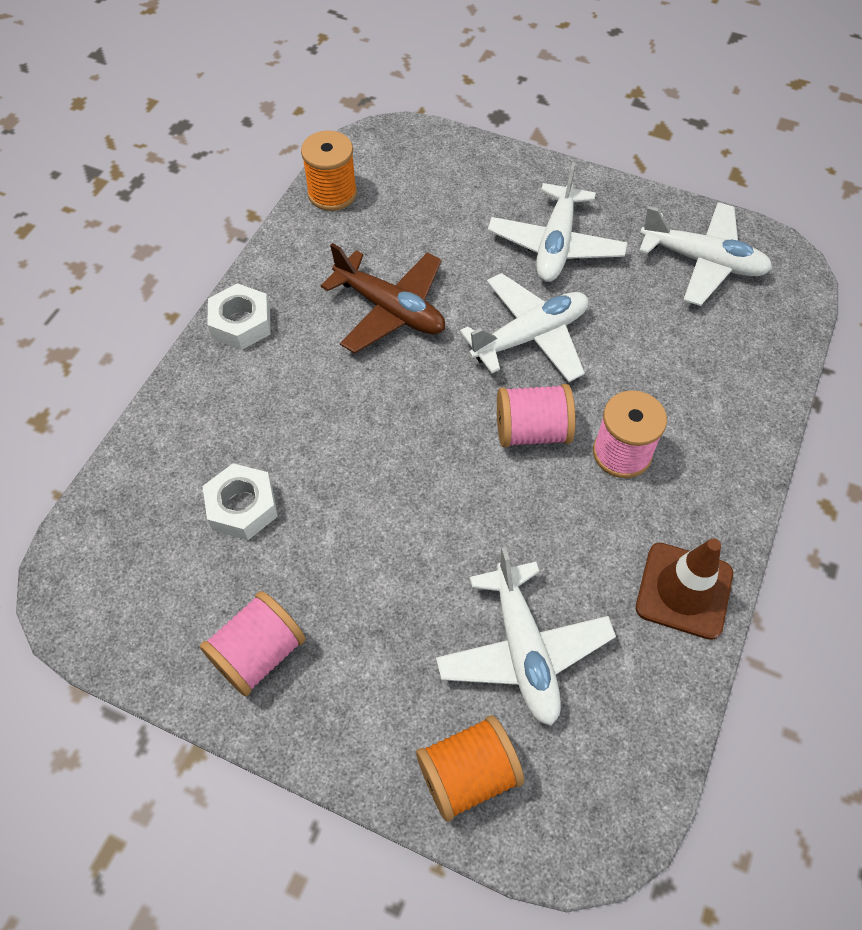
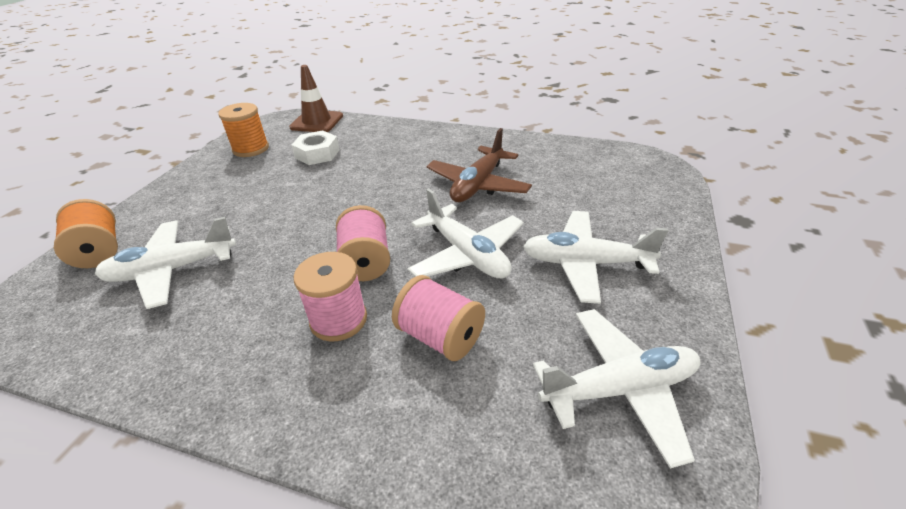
camera: 85 degrees right, 20 degrees down
pink spool [200,591,305,696] -> pink spool moved to [392,275,485,361]
white nut [207,283,271,350] -> none
orange spool [301,131,357,211] -> orange spool moved to [218,103,269,157]
brown traffic cone [636,538,733,640] -> brown traffic cone moved to [289,65,343,132]
white plane [639,202,773,306] -> white plane turned 120 degrees counterclockwise [533,309,700,469]

